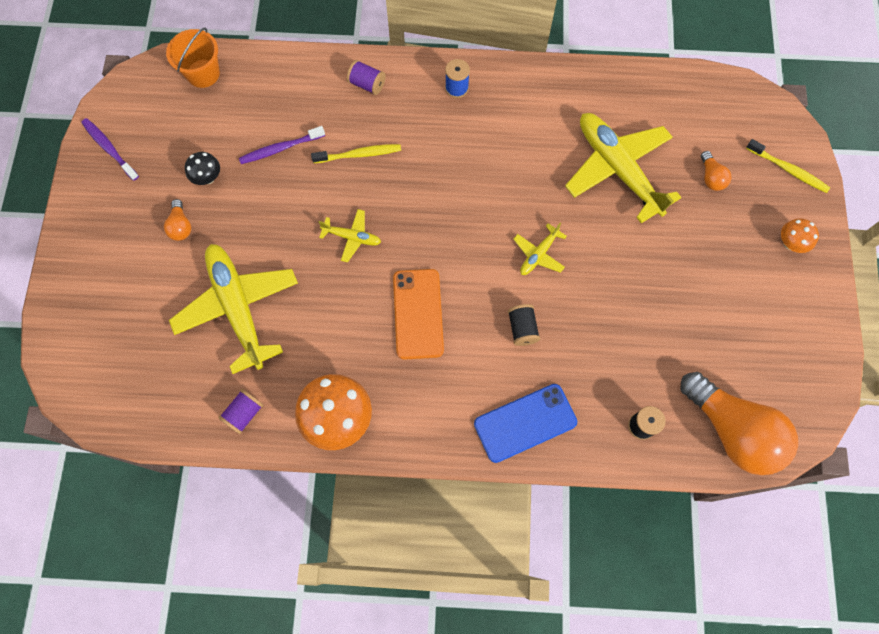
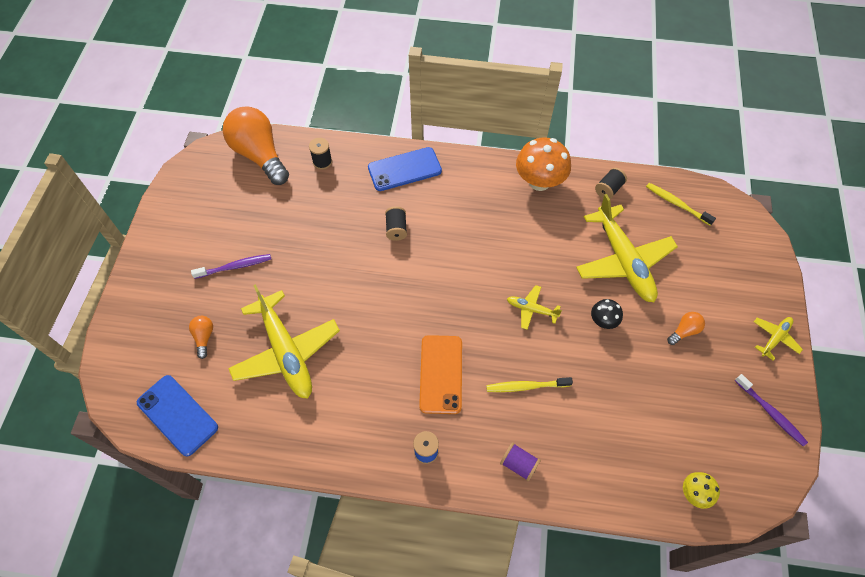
camera: 175 degrees left, 10 degrees down
orange light bulb [164,199,191,241] -> orange light bulb turned 60 degrees clockwise [667,312,705,345]
orange bucket [166,28,220,88] -> yellow mushroom [683,472,720,509]
black mushroom [185,152,220,185] -> black mushroom moved to [591,299,623,329]
purple spool [218,389,263,434] -> black spool [595,168,627,199]
purple toothbrush [239,126,325,164] -> purple toothbrush moved to [191,254,271,279]
orange phone [393,269,444,360] -> orange phone moved to [419,335,462,414]
yellow plane [513,223,567,275] -> yellow plane moved to [754,317,803,361]
yellow toothbrush [746,139,830,193] -> yellow toothbrush moved to [646,183,716,226]
orange mushroom [781,218,819,253] -> none
none -> blue phone [137,375,218,456]

